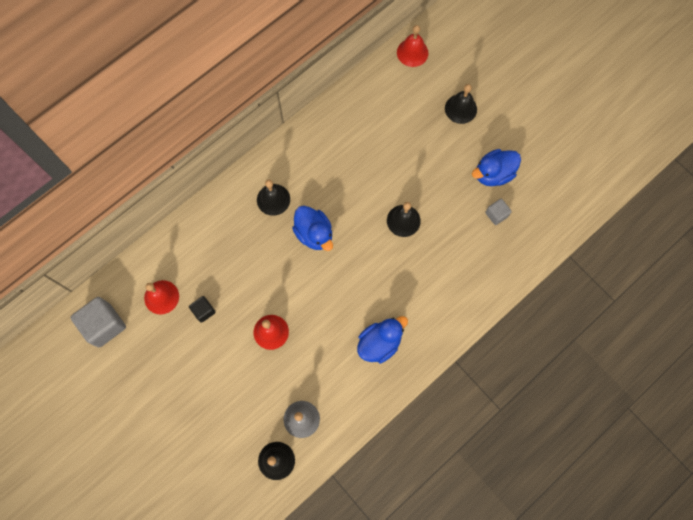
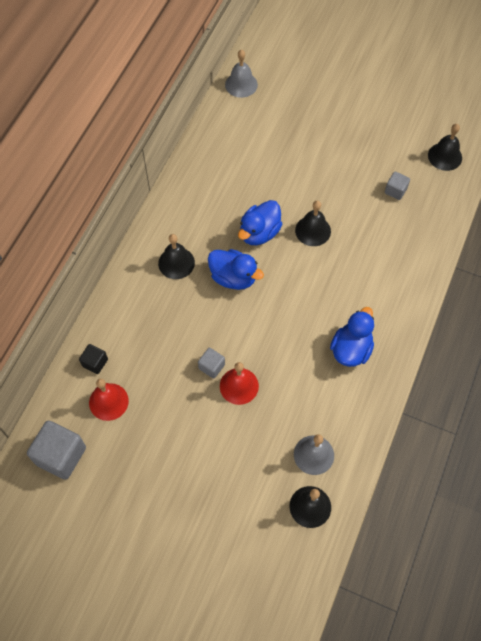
camera: 25 degrees left, 10 degrees down
black cube [189,296,216,323] -> black cube moved to [79,344,108,374]
red bell [397,25,428,67] -> grey bell [225,49,258,98]
black bell [445,84,477,124] -> black bell moved to [428,124,462,171]
blue duck [472,149,521,186] -> blue duck moved to [238,200,282,245]
none -> grey cube [198,348,225,379]

